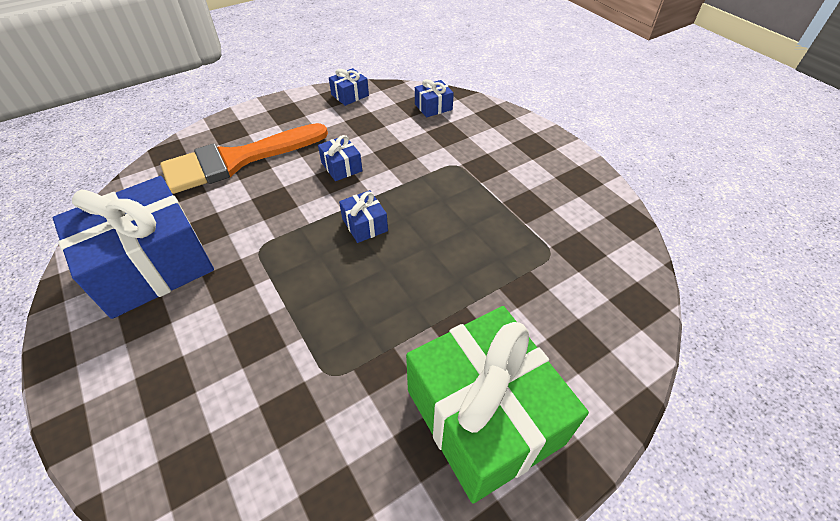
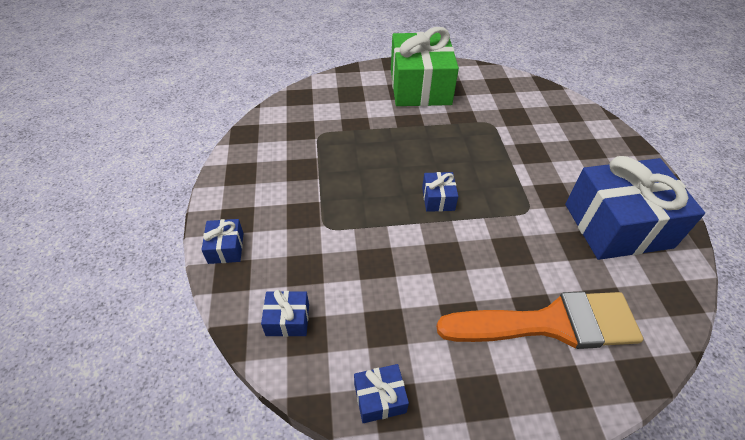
camera: 155 degrees left, 0 degrees up
blue gift [318,135,362,181] -> blue gift moved to [201,219,244,264]

